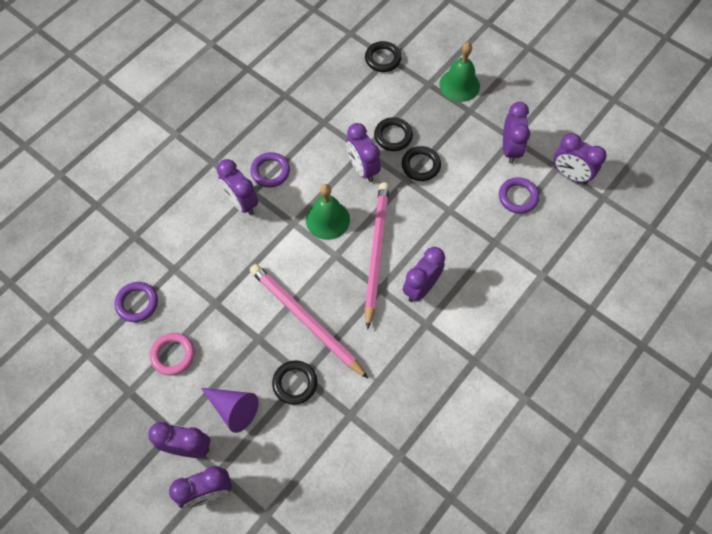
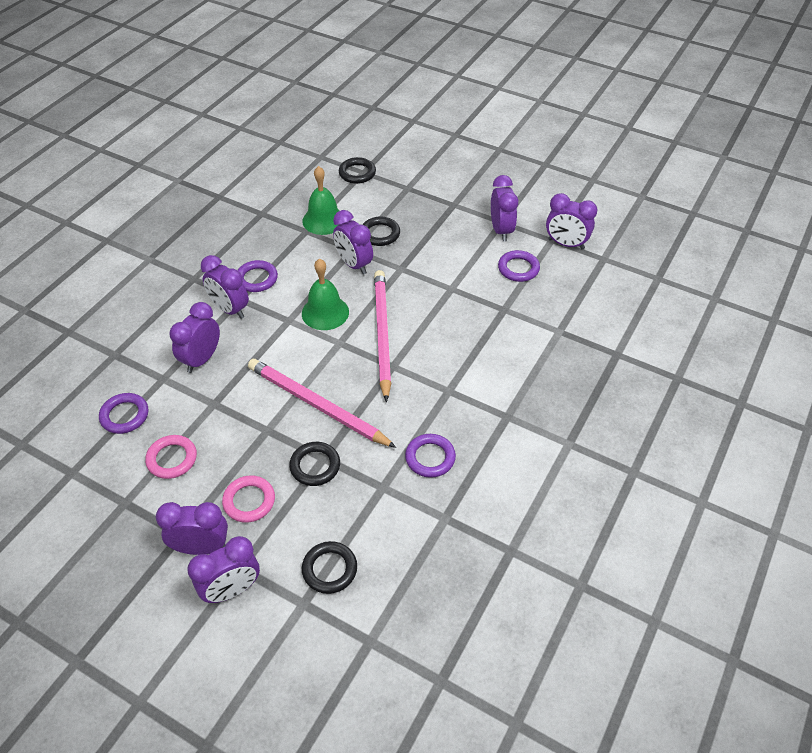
camera: 10 degrees left, 15 degrees down
purple cone [201,388,259,433] -> pink ring [222,475,275,523]
black ring [402,146,441,181] -> black ring moved to [302,541,357,594]
purple clock [403,247,445,302] -> purple clock moved to [169,302,220,373]
green bell [439,43,480,102] -> green bell moved to [302,166,340,235]
none -> purple ring [405,434,456,478]

